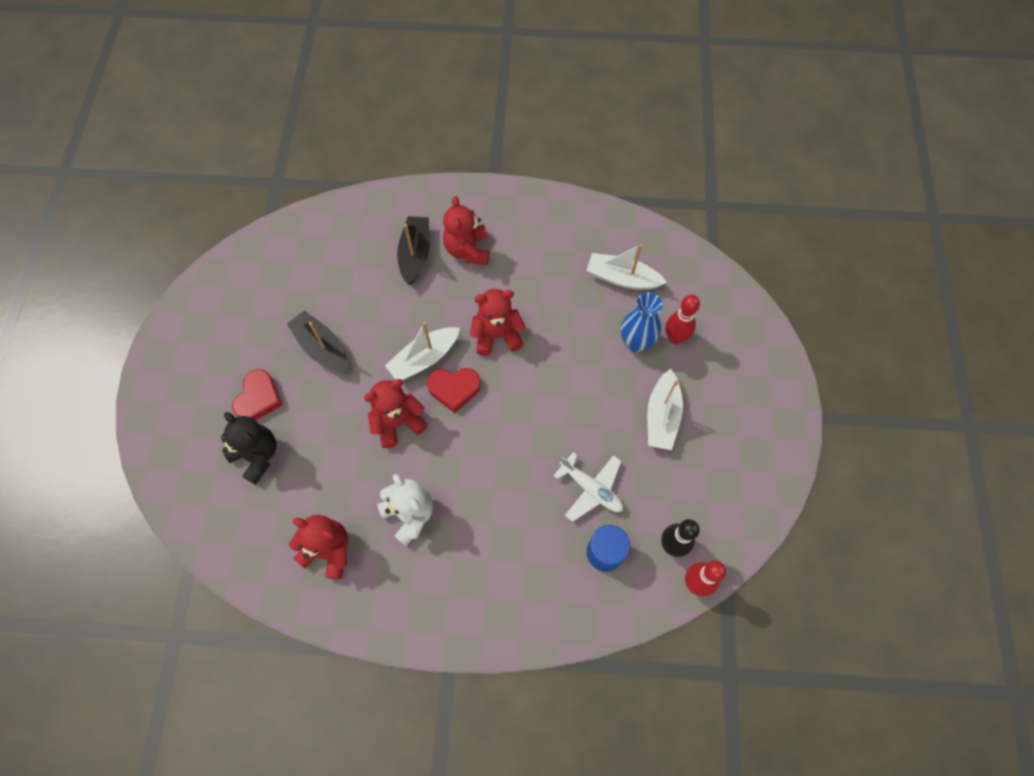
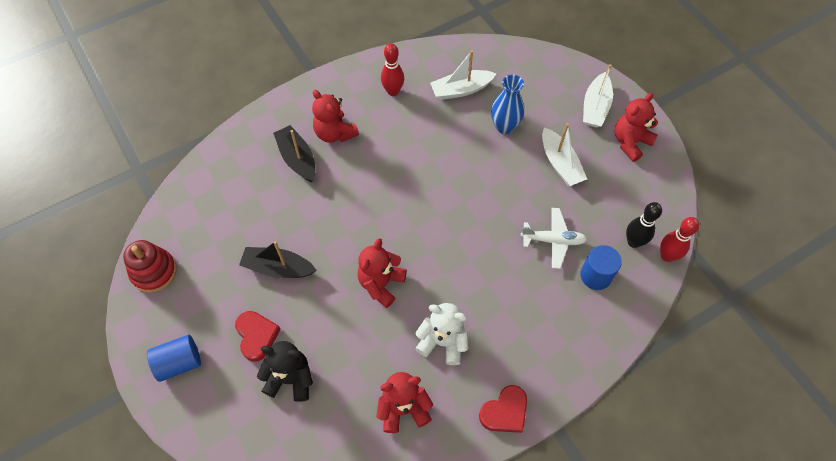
camera: 35 degrees left, 5 degrees down
white boat [385,322,460,381] -> white boat moved to [583,64,613,128]
red heart [427,368,481,413] -> red heart moved to [479,385,527,433]
red teddy bear [470,289,525,356] -> red teddy bear moved to [615,93,658,162]
red bowling pin [666,295,700,344] -> red bowling pin moved to [381,43,404,96]
none -> red stacking toy [123,240,177,293]
none -> blue cylinder [147,335,201,382]

